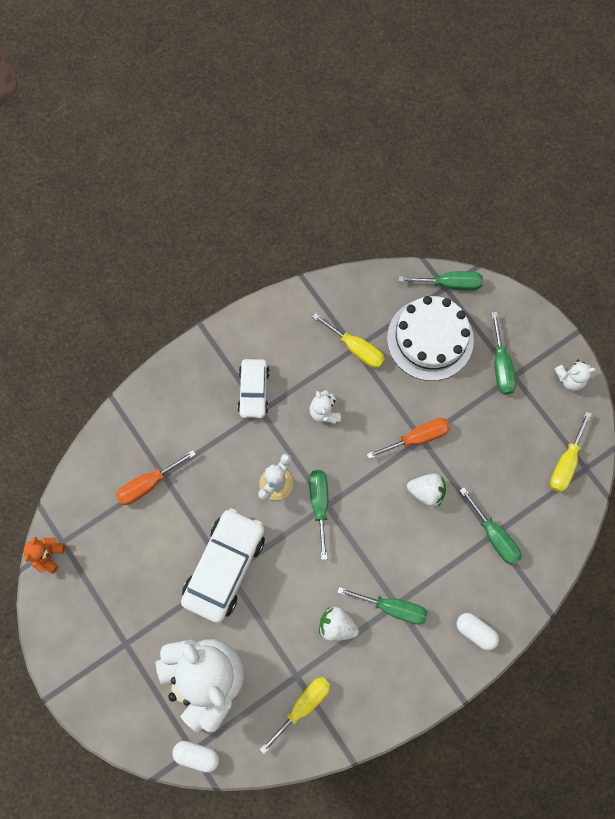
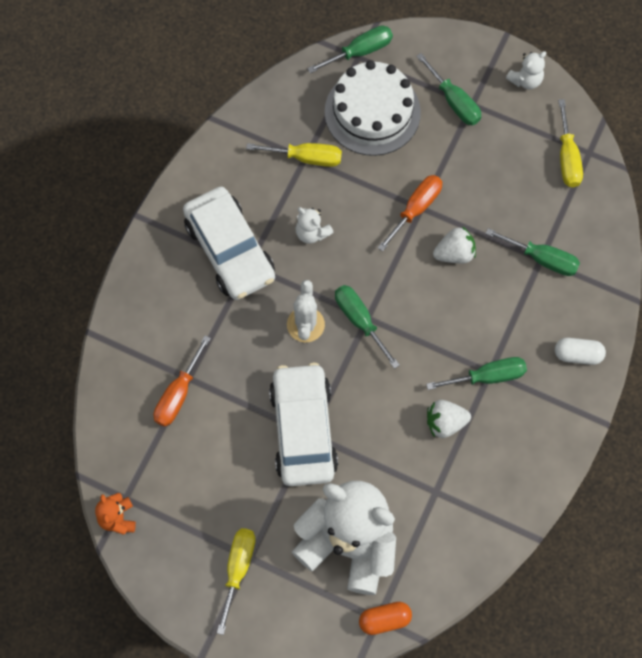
camera: 30 degrees left, 5 degrees down
white capsule [172,741,219,773] -> orange capsule [359,602,412,635]
white car [237,359,270,418] -> white car [183,187,275,300], size x1.69
yellow screwdriver [260,677,331,754] -> yellow screwdriver moved to [217,528,256,635]

